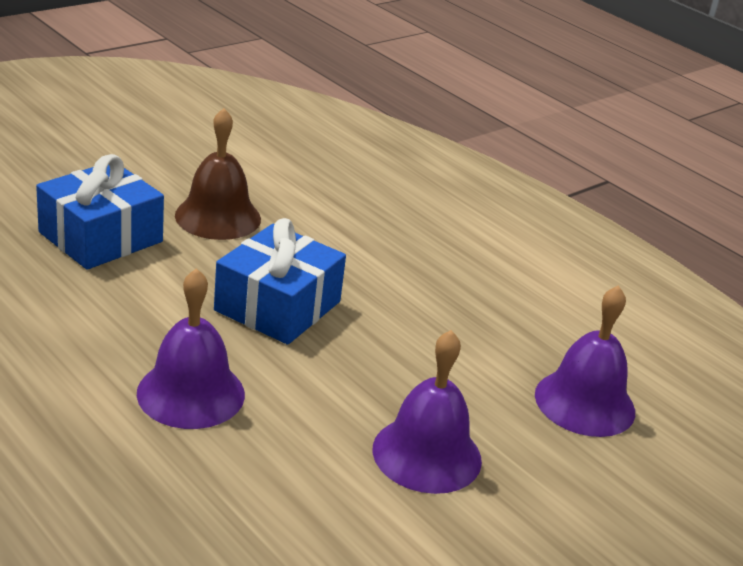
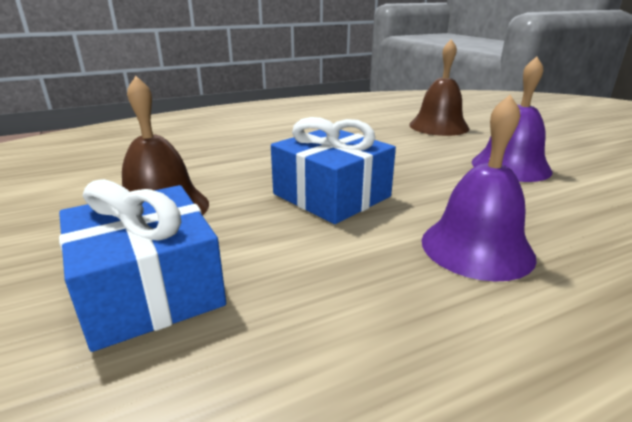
camera: 70 degrees left, 5 degrees down
purple bell [535,285,635,437] -> brown bell [409,39,470,136]

